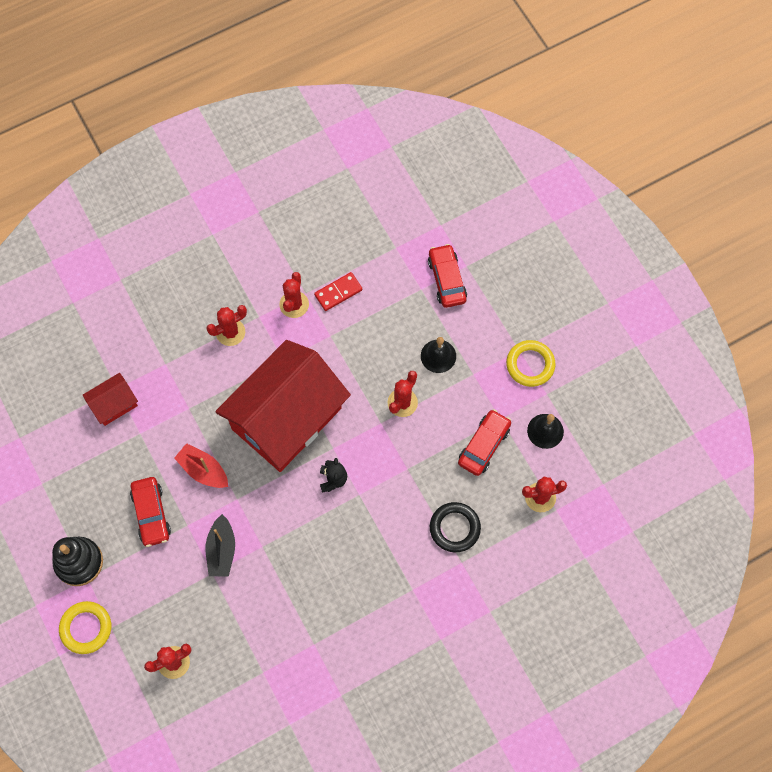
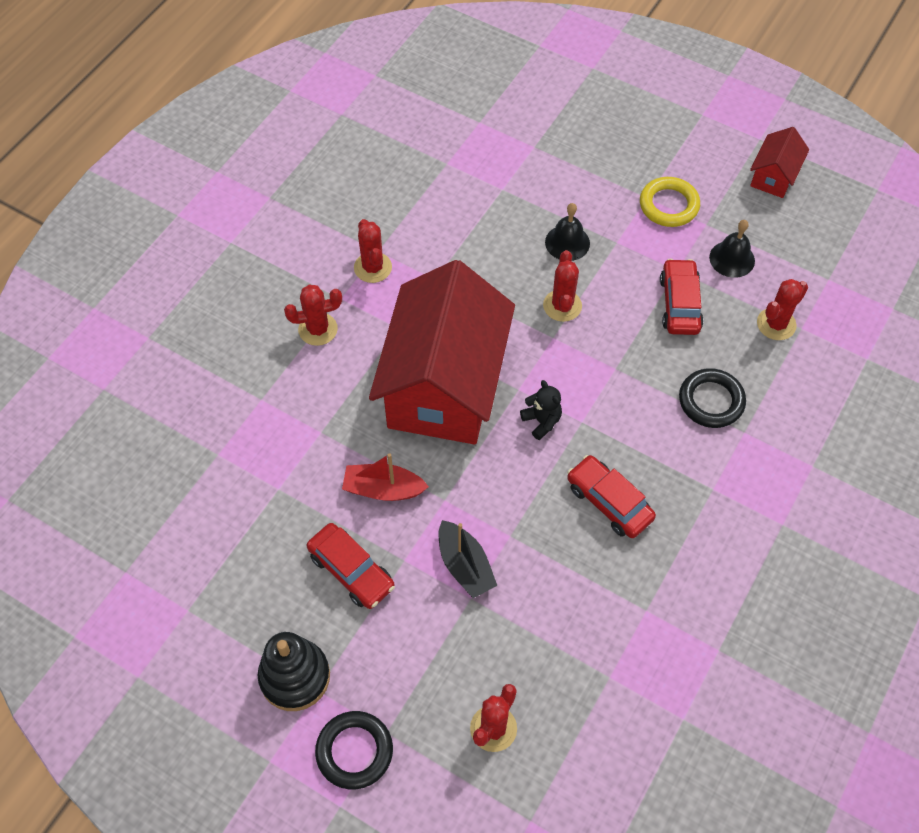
camera: 30 degrees left, 10 degrees down
yellow ring [59,601,111,654] -> black ring [315,711,393,789]
red house [83,373,138,426] -> red house moved to [750,127,809,198]
red cactus [207,305,247,346] -> red cactus turned 45 degrees clockwise [284,285,342,346]
red domino [314,272,362,311] -> none
red car [428,244,467,308] -> red car moved to [567,455,656,538]

